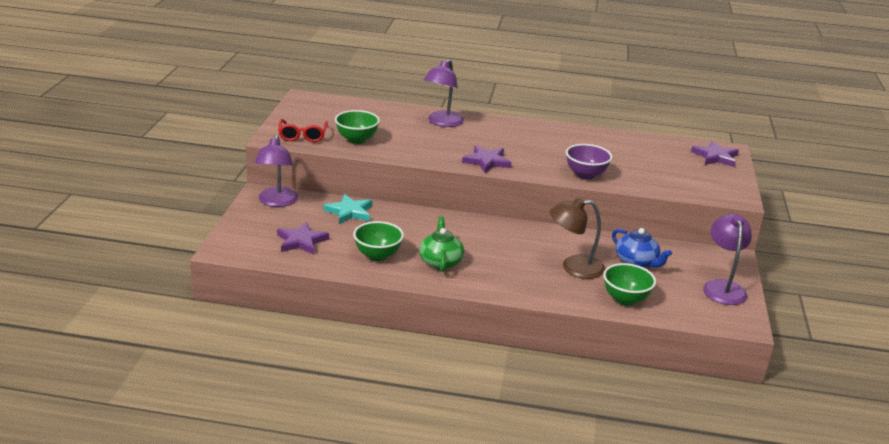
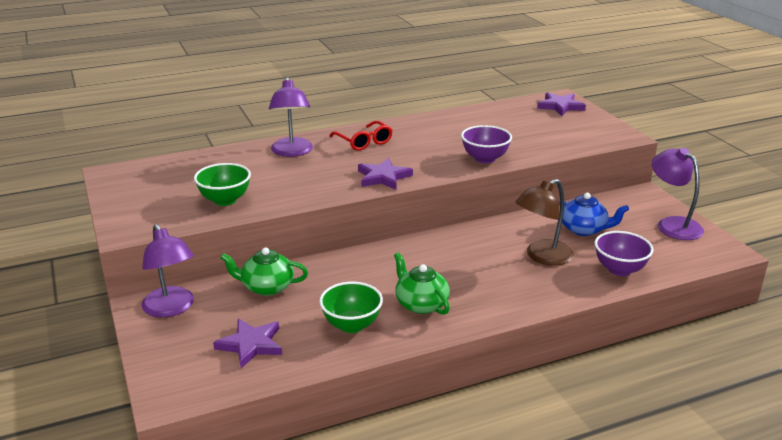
camera: 30 degrees left, 0 degrees up
red glasses [278,119,328,142] -> red glasses moved to [329,121,392,151]
turquoise star [323,194,372,224] -> green teapot [220,247,308,296]
green bowl [603,263,656,306] -> purple bowl [595,231,654,276]

